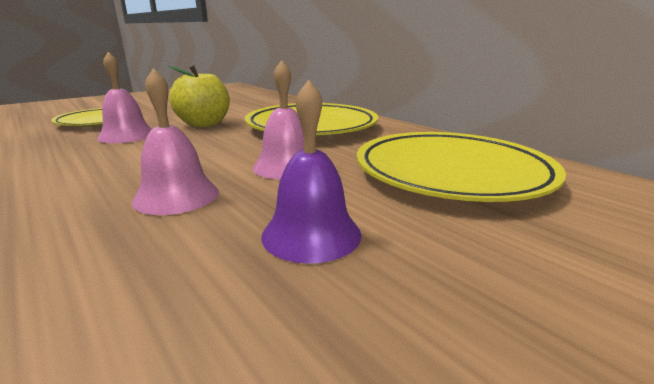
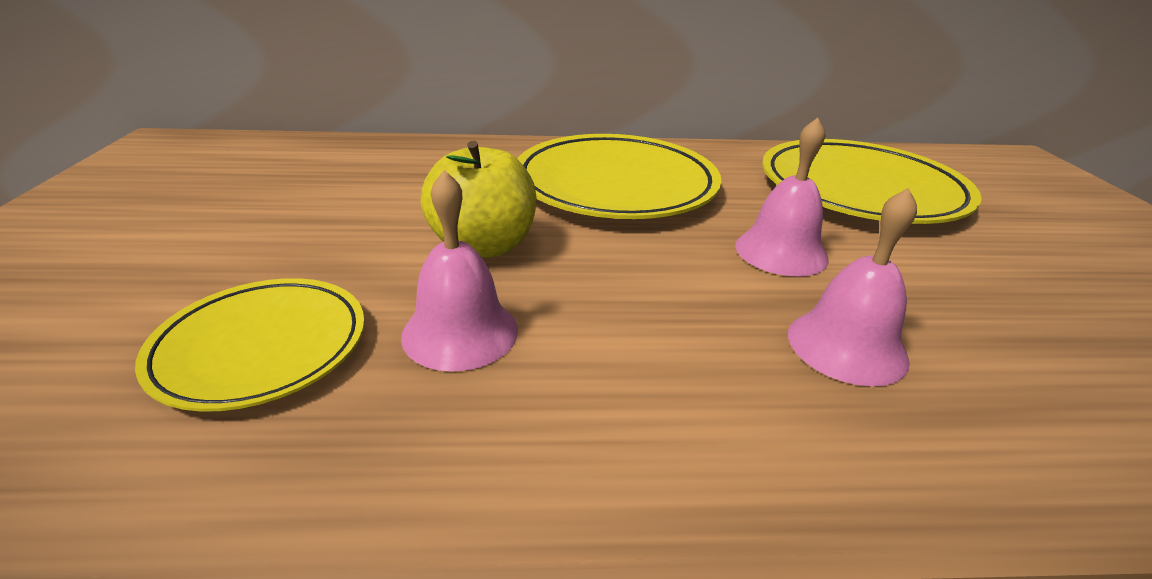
camera: 55 degrees left, 10 degrees up
purple bell [261,79,362,264] -> none

